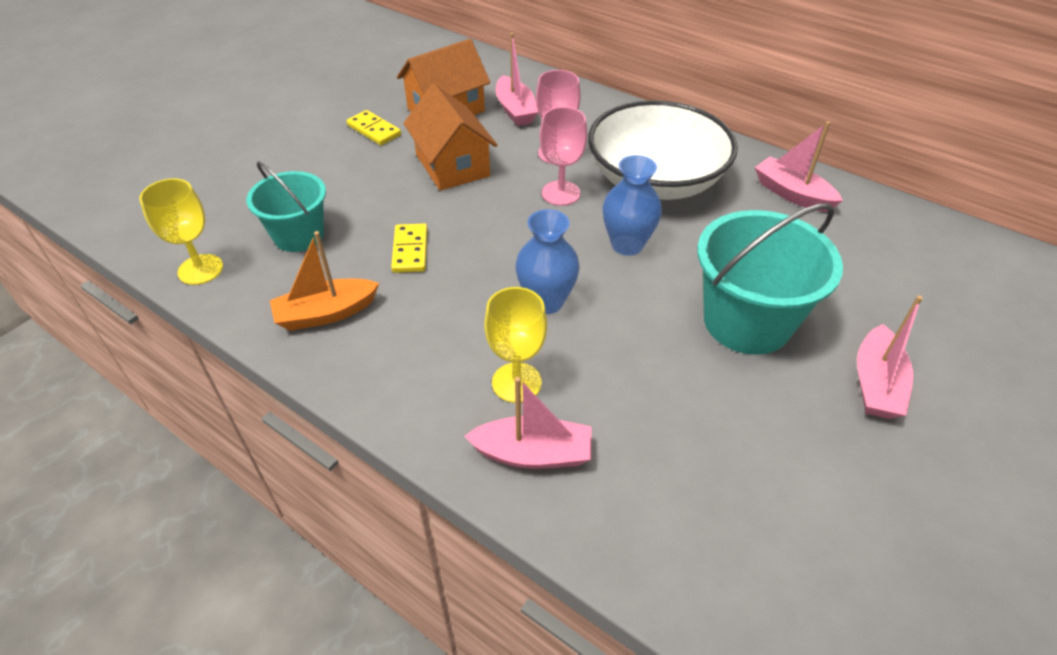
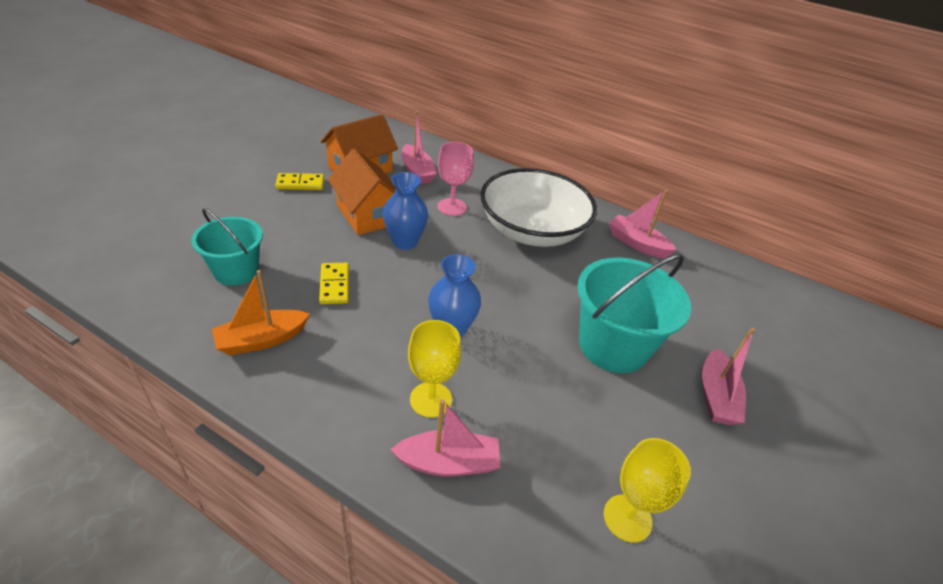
camera: 10 degrees left, 5 degrees down
yellow goblet [139,178,223,285] -> yellow goblet moved to [604,438,691,543]
yellow domino [347,110,401,145] -> yellow domino turned 45 degrees counterclockwise [275,173,324,190]
pink goblet [540,107,587,206] -> none
blue vase [602,155,662,256] -> blue vase moved to [383,172,428,250]

